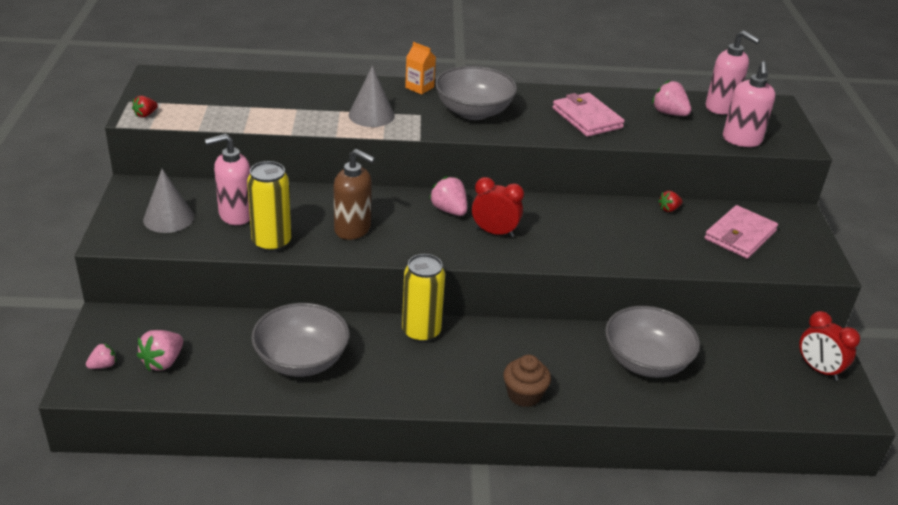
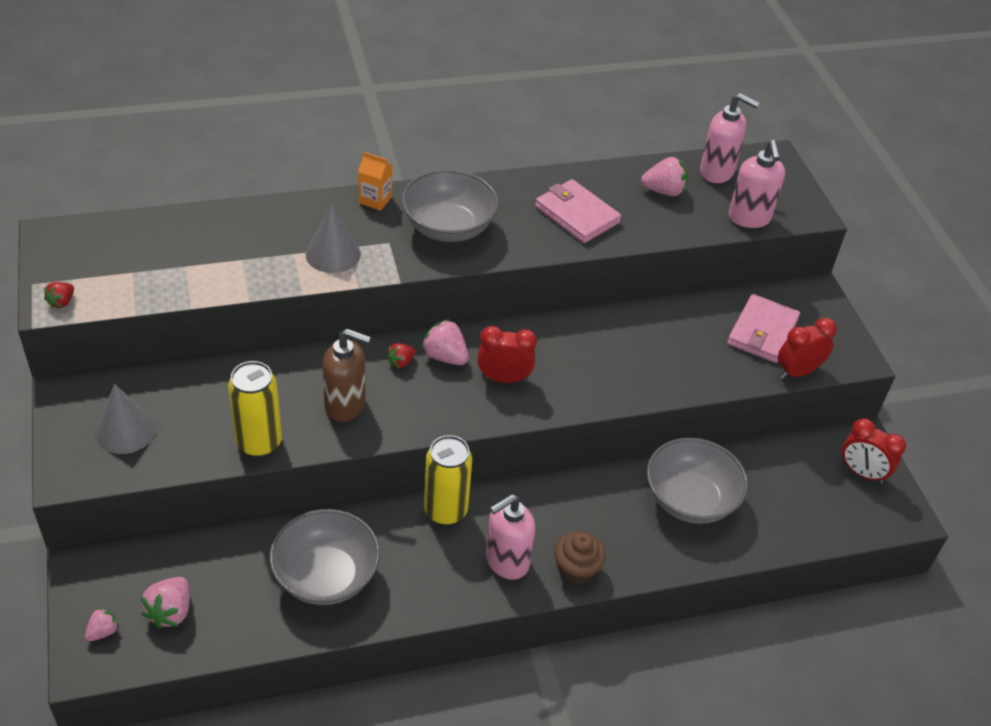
camera: 15 degrees left, 10 degrees up
pink soap dispenser [205,134,250,225] -> pink soap dispenser moved to [486,494,535,580]
pink strawberry [652,80,691,116] -> pink strawberry turned 150 degrees clockwise [641,157,688,196]
red strawberry [658,191,683,212] -> red strawberry moved to [387,343,415,368]
none -> red clock [778,318,837,379]

